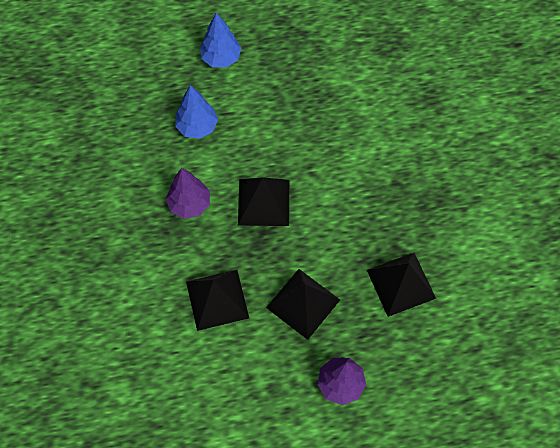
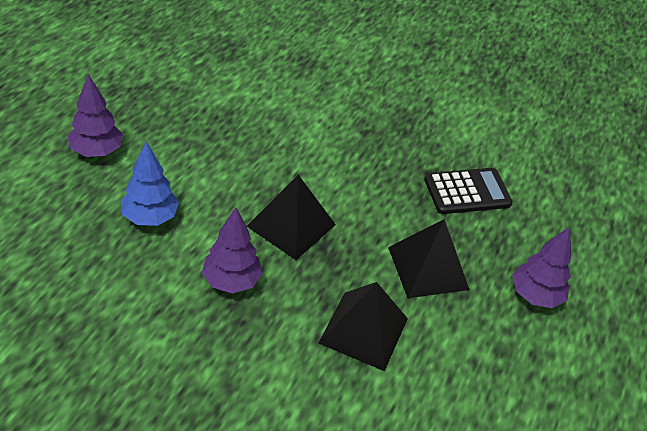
camera: 60 degrees left, 20 degrees down
blue tree [200,12,241,68] -> purple tree [67,74,123,157]
black pyramid [367,253,436,317] -> black calculator [424,168,513,214]

